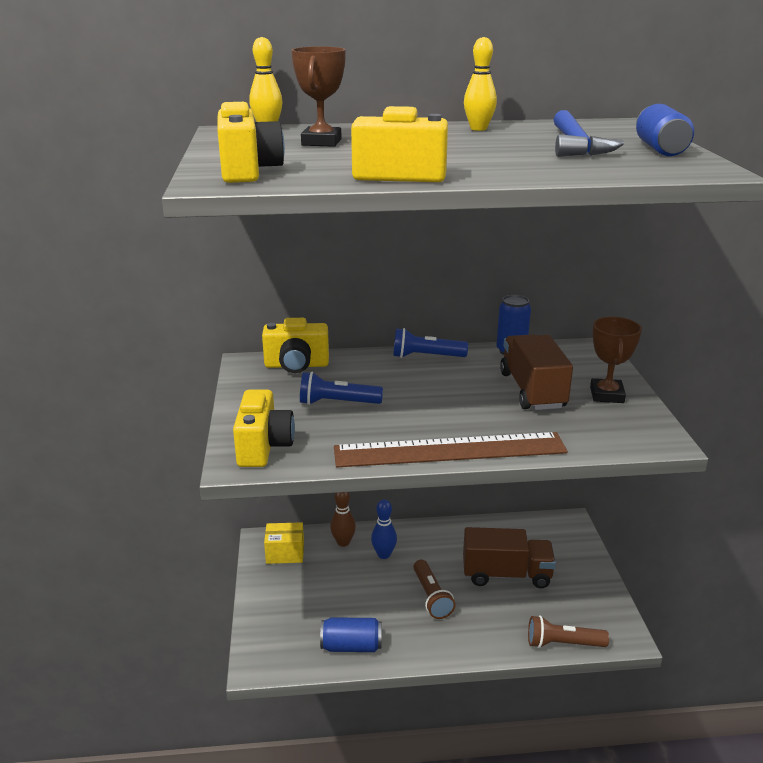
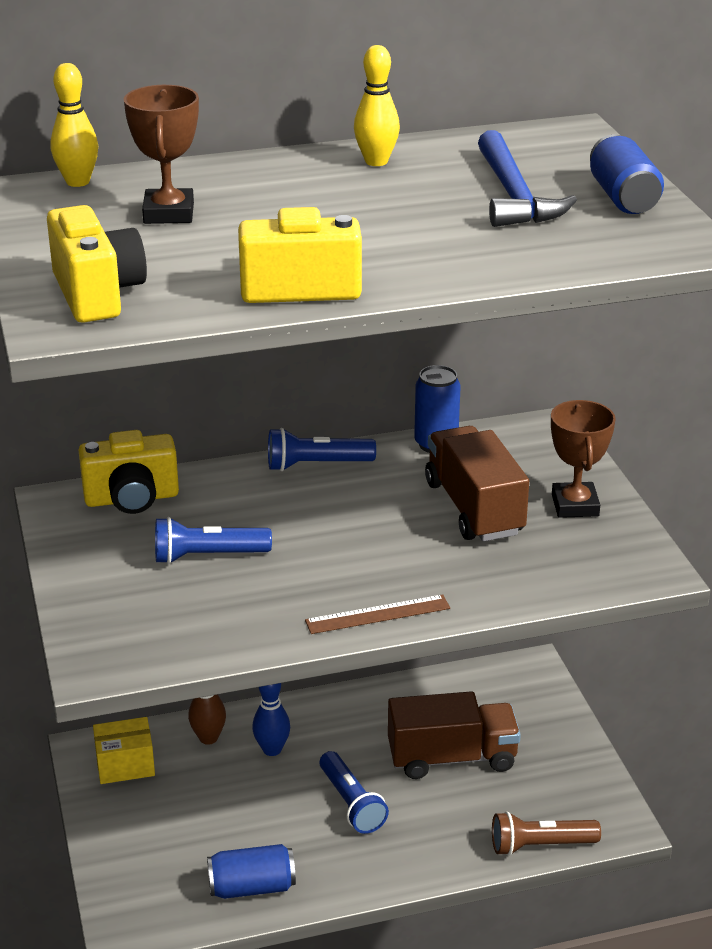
camera: 10 degrees left, 5 degrees up
yellow camera [233,390,295,467] -> none
brown ruler [334,432,568,467] -> brown ruler [305,594,450,634], size x0.47
brown flashlight [413,560,456,619] -> blue flashlight [319,751,389,834]

